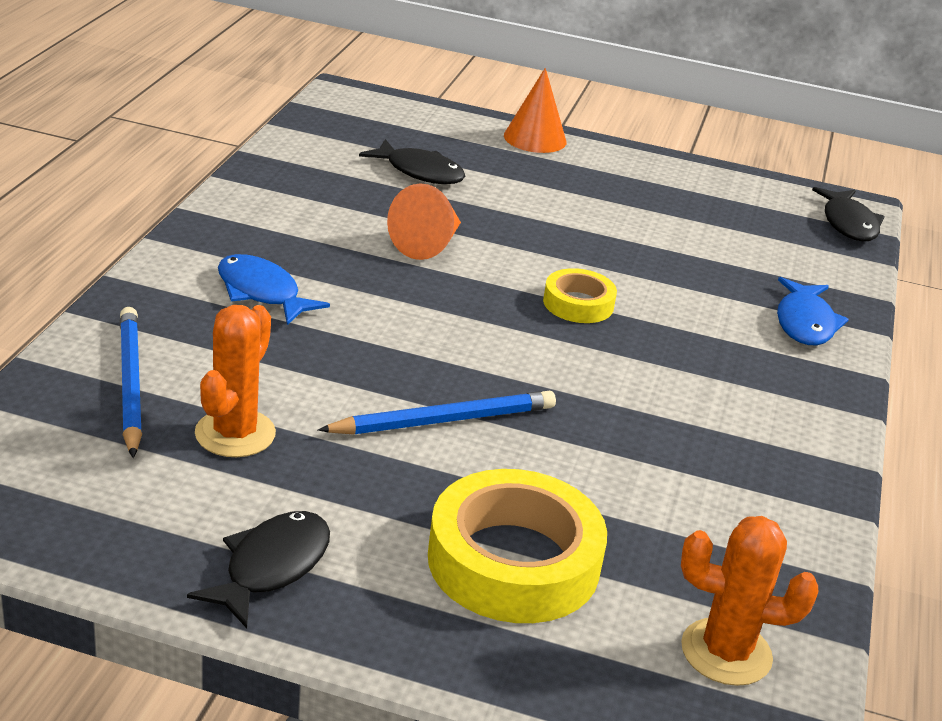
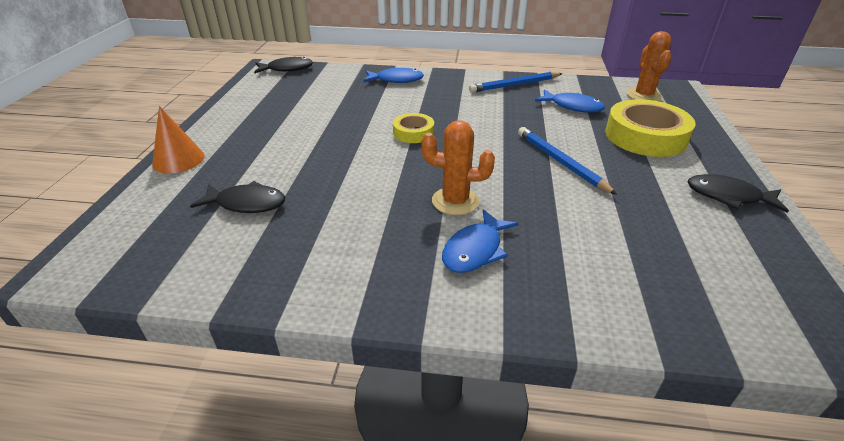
camera: 95 degrees left, 5 degrees up
blue pencil [120,307,142,458] -> blue pencil moved to [469,72,563,93]
orange cactus [195,305,276,457] -> orange cactus moved to [421,120,495,215]
black fish [359,139,465,184] -> black fish turned 75 degrees clockwise [190,181,285,213]
orange cone [387,183,461,260] -> none
none -> blue fish [535,89,605,113]

